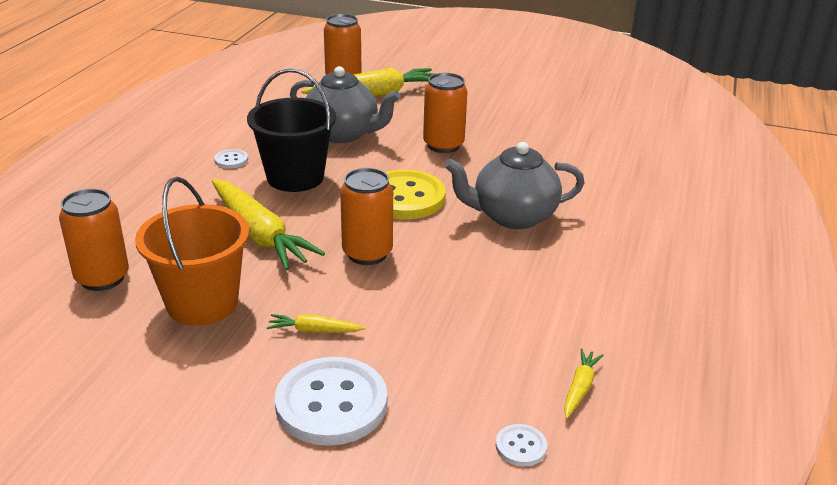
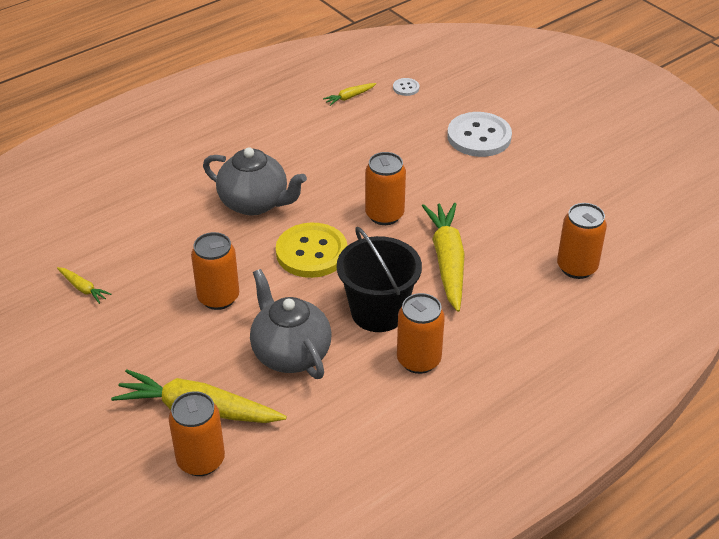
camera: 145 degrees left, 10 degrees up
orange bucket [135,177,249,326] -> none
white button [214,149,248,169] -> orange can [397,293,445,374]
yellow carrot [267,314,366,333] -> yellow carrot moved to [57,267,111,304]

